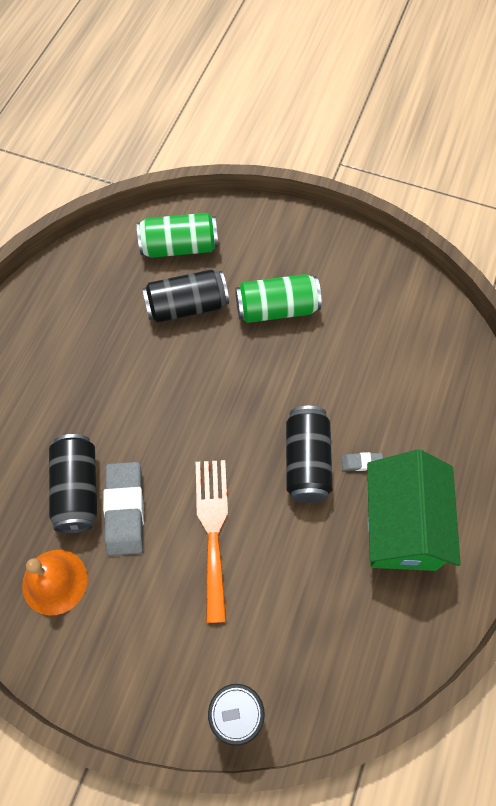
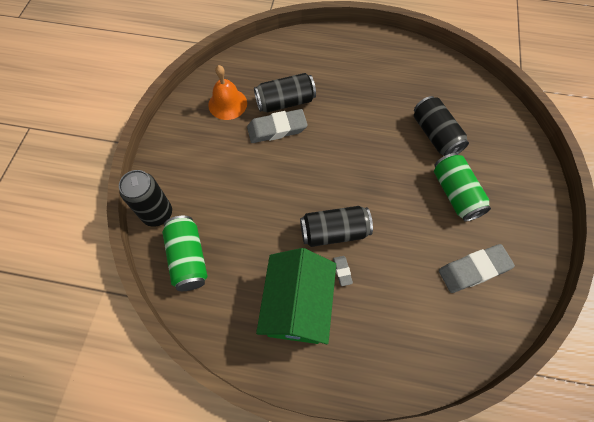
camera: 80 degrees right, 0 degrees up
green can [137,213,218,258] -> green can moved to [162,216,208,291]
orange fork [196,460,228,623] -> none
green house [367,450,461,571] -> green house turned 75 degrees counterclockwise [256,248,336,344]
none -> grey eraser [439,244,515,293]

